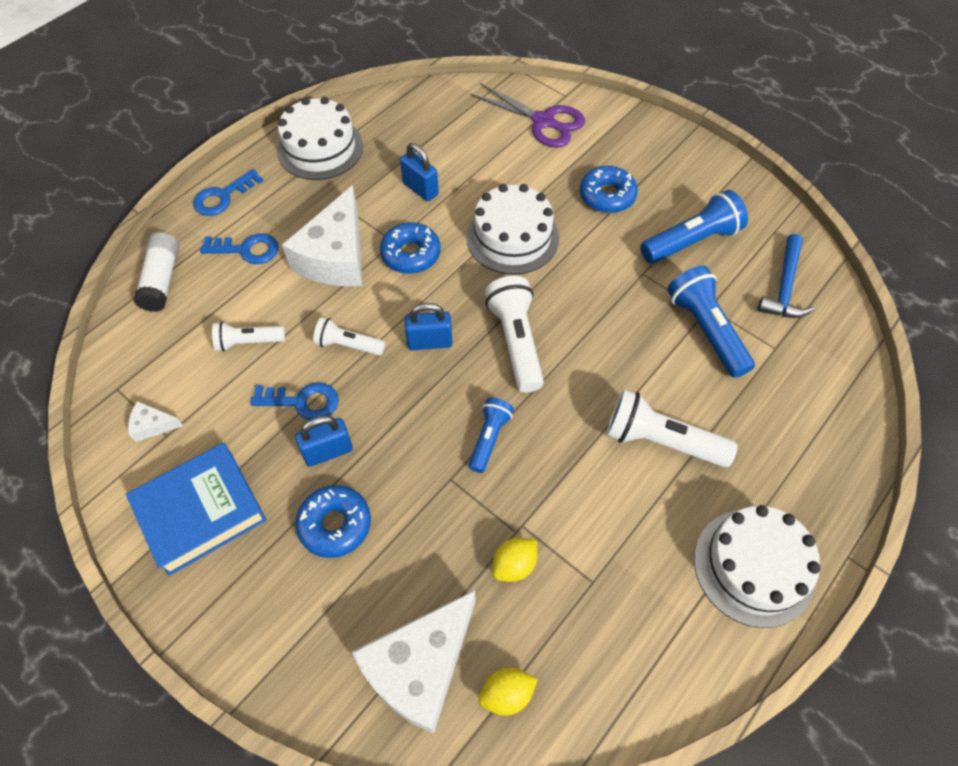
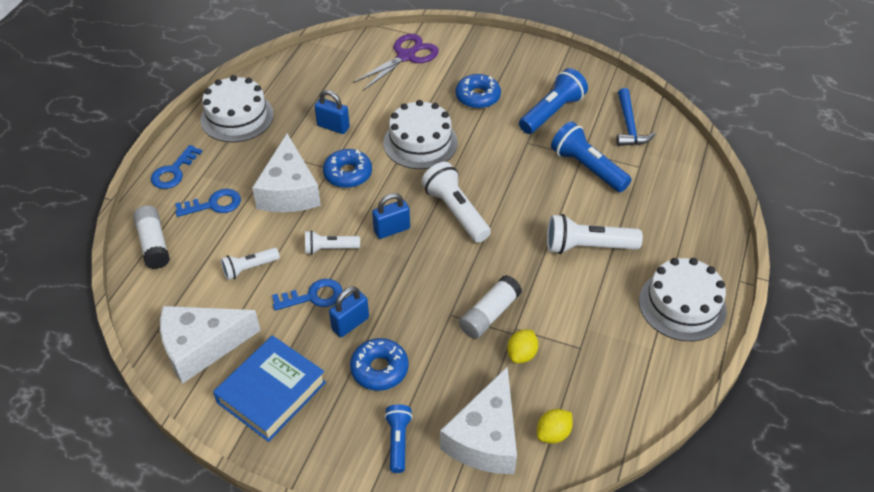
camera: 20 degrees left, 10 degrees down
white cheese [128,401,183,442] -> white cheese [160,306,261,384], size x2.36
blue flashlight [469,398,514,473] -> blue flashlight moved to [384,404,413,473]
purple scissors [470,83,585,148] -> purple scissors turned 60 degrees counterclockwise [353,34,439,91]
none -> white glue stick [459,275,522,339]

